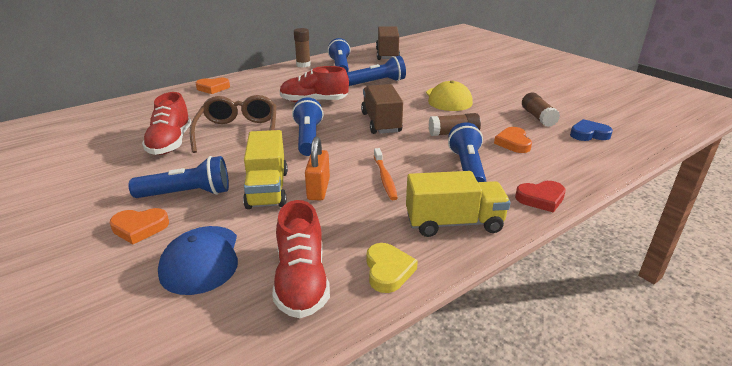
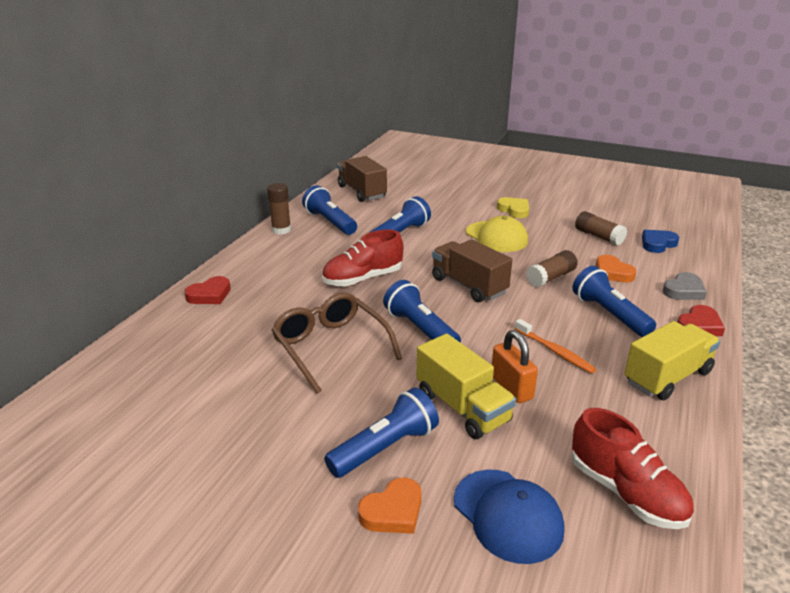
camera: 30 degrees left, 0 degrees up
red shoe [142,92,191,155] -> none
orange heart [196,78,230,94] -> red heart [184,276,231,304]
yellow heart [367,243,418,293] -> yellow heart moved to [497,197,529,218]
none -> grey heart [663,272,707,300]

